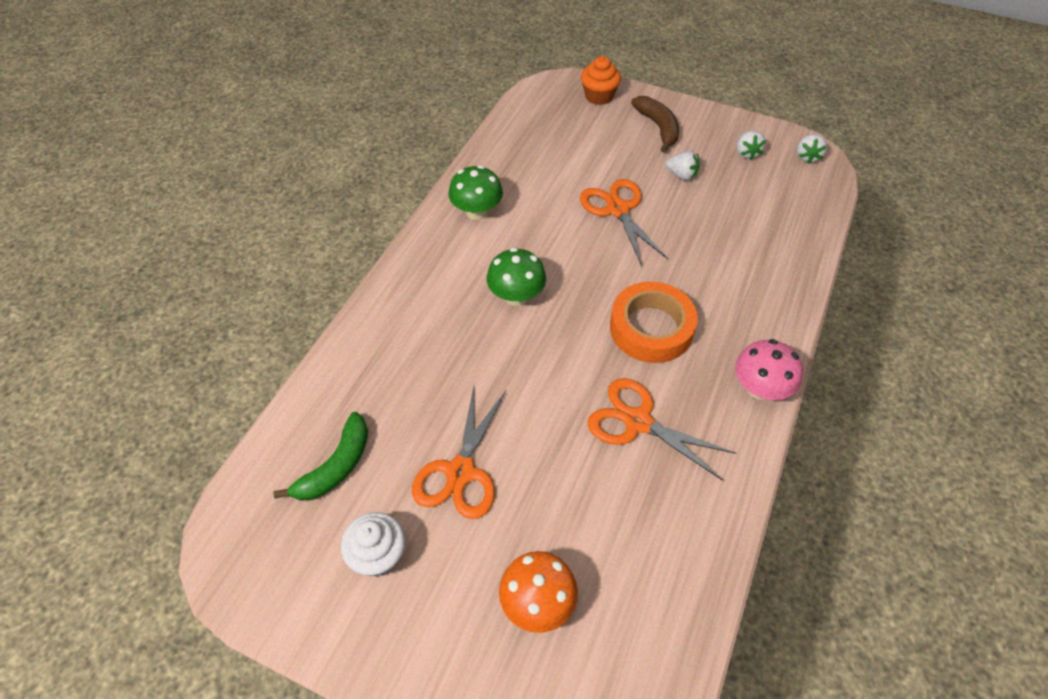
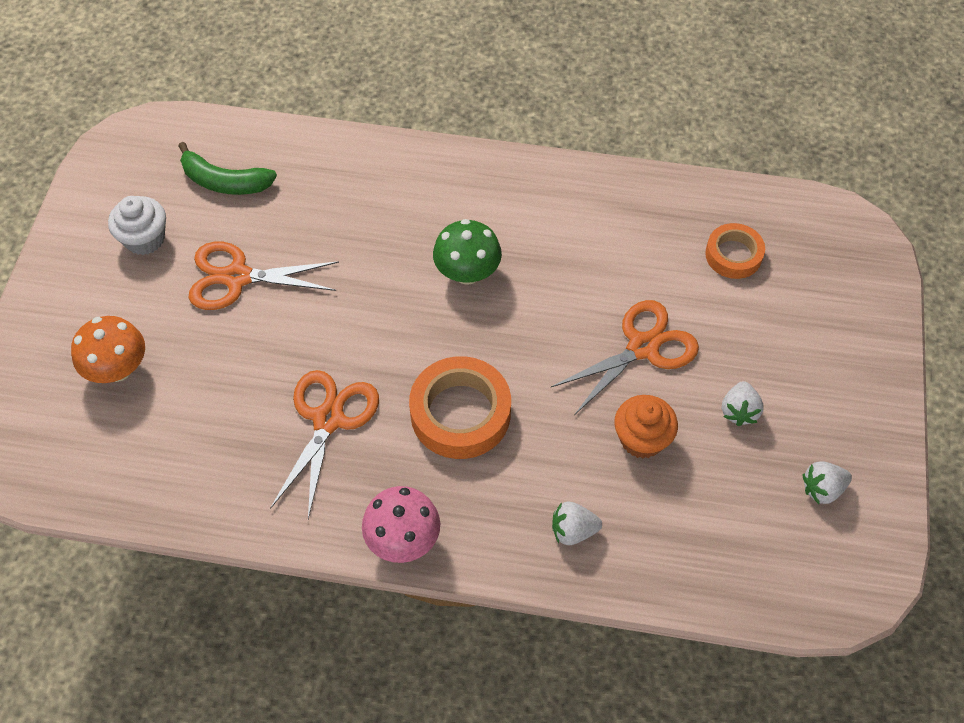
camera: 75 degrees right, 5 degrees up
green mushroom [448,165,503,220] -> none
orange cupcake [581,56,621,105] -> orange cupcake moved to [614,395,678,458]
brown banana [631,96,679,152] -> none
white strawberry [797,134,827,164] -> white strawberry moved to [552,502,602,545]
none -> orange tape [705,223,765,279]

